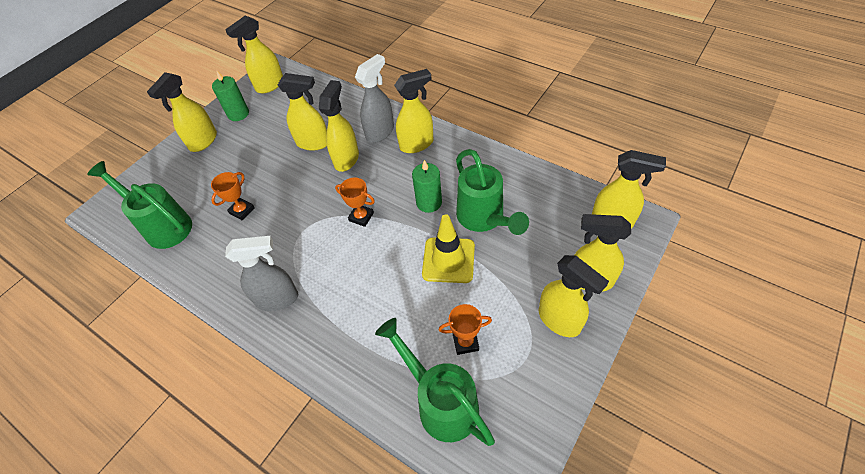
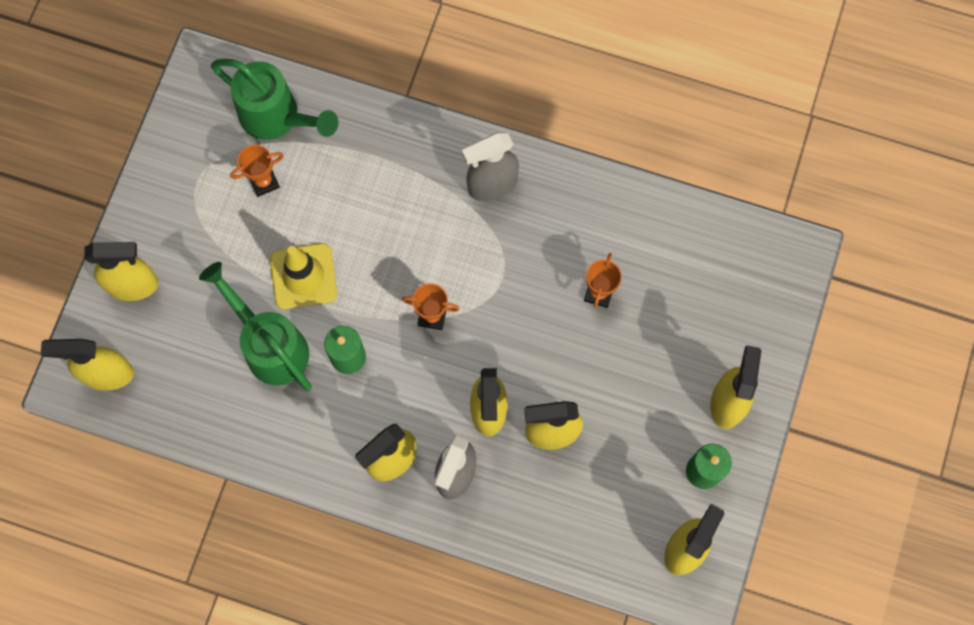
camera: 160 degrees right, 20 degrees up
green watering can [87,161,192,249] -> none
yellow spray bottle [539,255,609,337] -> none

